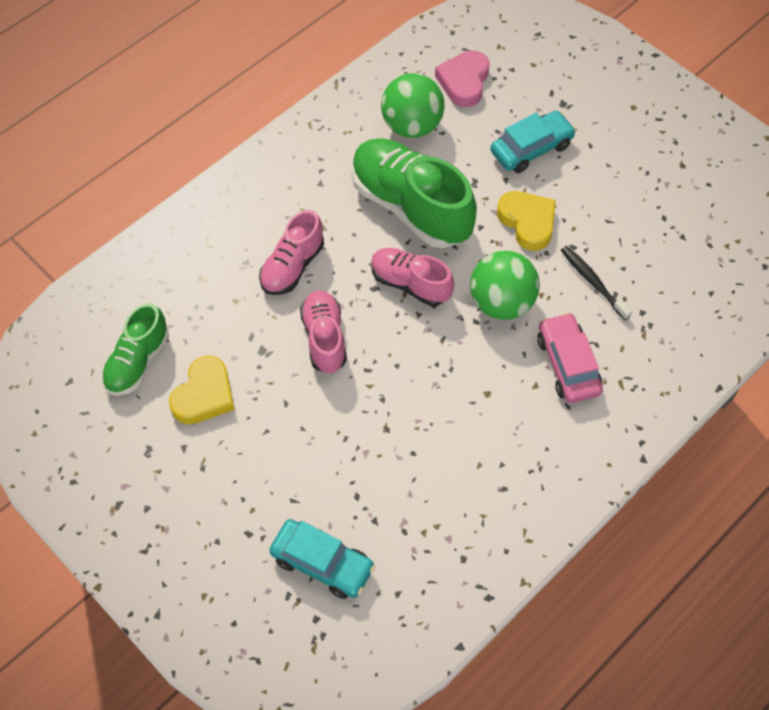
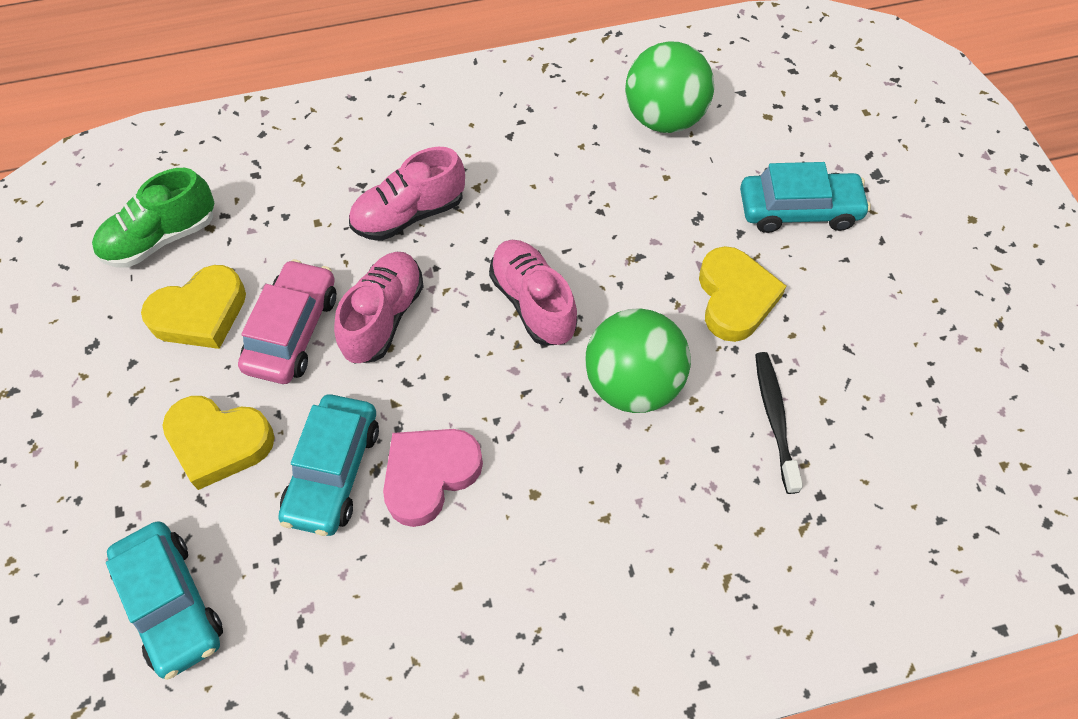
camera: 30 degrees right, 0 degrees up
green shoe [352,138,477,248] -> none
pink heart [435,50,489,107] -> pink heart moved to [383,429,483,527]
pink car [537,313,603,403] -> pink car moved to [238,259,336,384]
none -> yellow heart [163,396,275,490]
none -> turquoise car [278,394,379,536]

